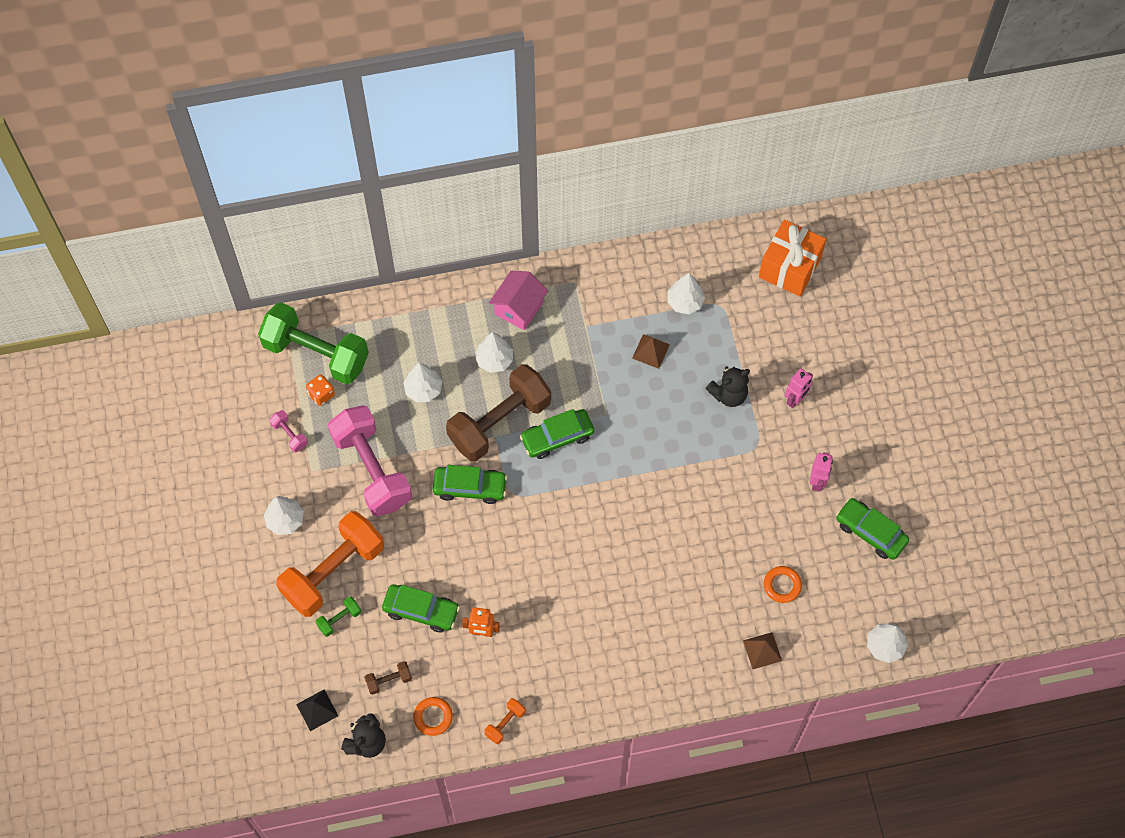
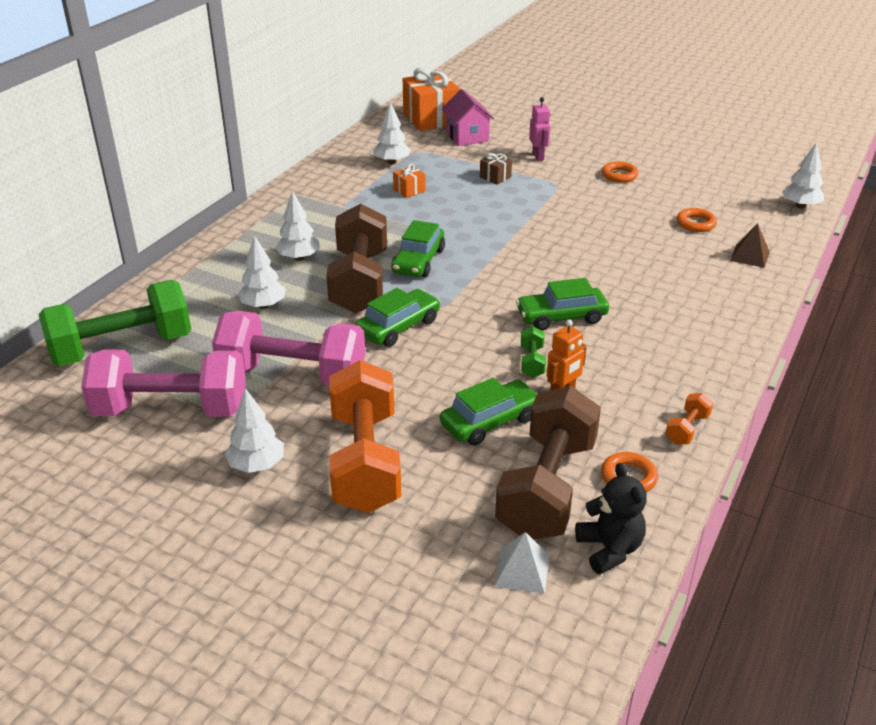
camera: 50 degrees left, 30 degrees down
pink dumbbell [270,410,308,453] -> pink dumbbell [81,350,246,417], size x2.47
black pyramid [296,689,338,731] -> white pyramid [494,532,550,594]
orange dice [306,374,335,406] -> none
green dumbbell [316,596,361,637] -> green dumbbell moved to [521,326,546,378]
brown dumbbell [364,661,412,695] -> brown dumbbell [495,386,601,539], size x2.47
orange dumbbell [484,698,526,744] -> orange dumbbell turned 45 degrees clockwise [665,393,713,445]
pink house [489,271,548,330] -> pink house moved to [442,89,494,146]
brown pyramid [632,334,670,369] -> orange gift [393,164,425,198]
black teddy bear [706,366,750,407] -> brown gift [480,153,512,185]
pink robot [810,452,833,491] -> orange ring [602,161,639,183]
green car [836,498,909,560] -> green car moved to [516,278,609,331]

